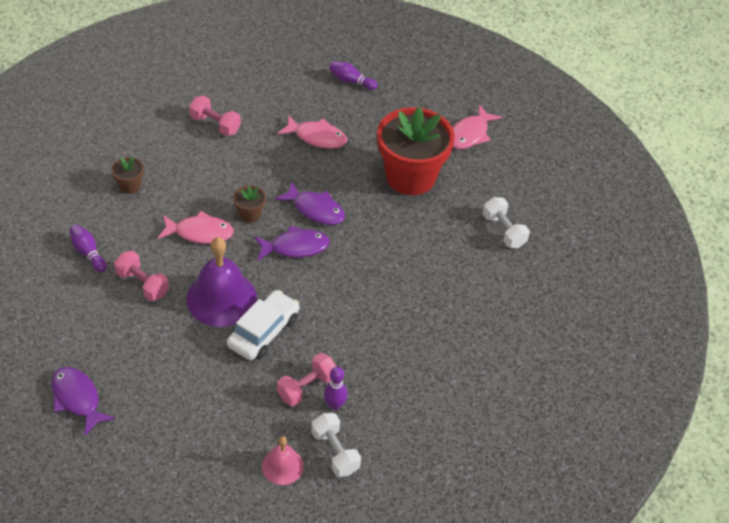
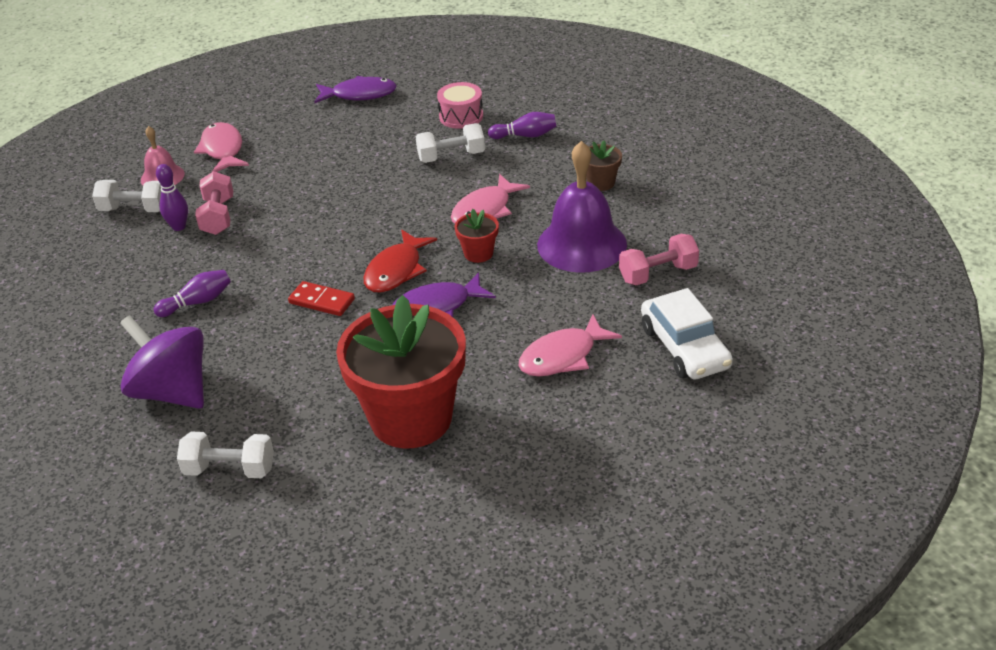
camera: 130 degrees right, 10 degrees down
pink dumbbell [114,251,169,301] -> white dumbbell [415,123,485,163]
purple bell [187,237,257,327] -> purple bell moved to [537,141,627,273]
white car [227,290,299,360] -> white car moved to [641,288,733,379]
brown flower pot [233,185,266,222] -> red flower pot [454,209,499,263]
purple fish [254,226,330,260] -> red fish [364,230,437,293]
purple bowling pin [329,61,378,90] -> purple bowling pin moved to [154,270,231,317]
pink fish [453,105,502,149] -> pink fish moved to [194,122,249,172]
none -> purple spinning top [120,315,204,409]
none -> red domino [288,281,355,316]
none -> pink drum [437,82,483,129]

